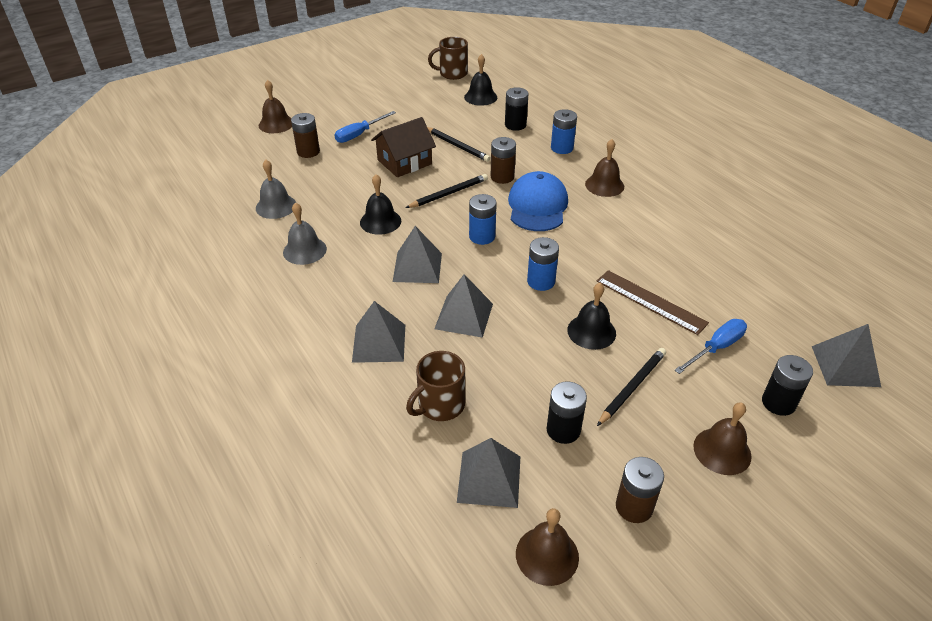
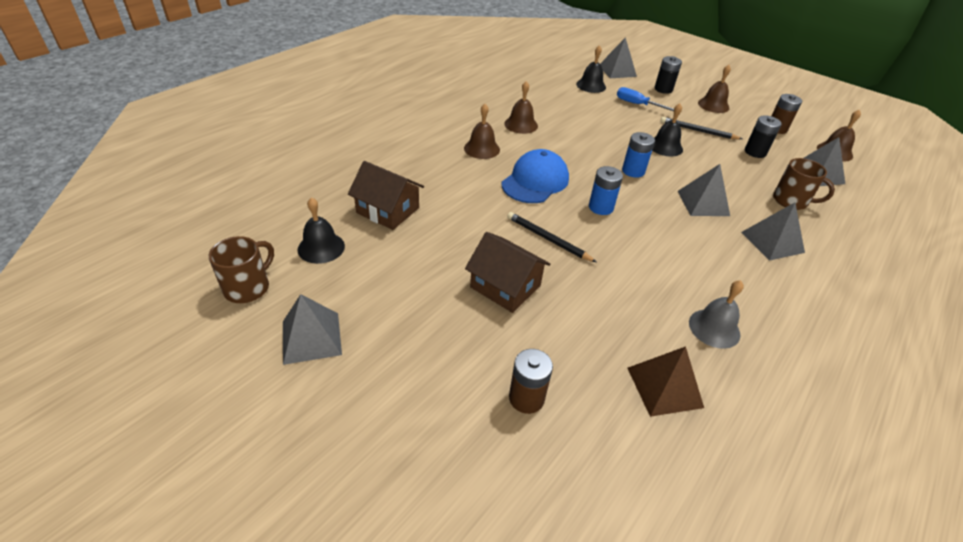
camera: 110 degrees left, 0 degrees up
grey bell [256,160,296,219] -> brown pyramid [628,346,704,417]
brown bell [259,80,292,133] -> brown bell moved to [504,81,538,134]
blue screwdriver [334,111,396,143] -> none
black bell [360,174,401,235] -> black bell moved to [576,45,606,93]
grey pyramid [393,226,442,283] -> grey pyramid moved to [283,294,342,365]
black pencil [427,127,490,162] -> none
brown mug [428,37,468,80] -> brown mug turned 120 degrees counterclockwise [208,236,274,303]
brown battery [491,137,516,184] -> none
black battery [505,87,529,131] -> brown house [348,161,424,230]
blue cap [508,171,568,231] -> blue cap turned 135 degrees clockwise [501,149,569,203]
blue battery [551,109,577,154] -> none
brown ruler [596,270,709,335] -> none

